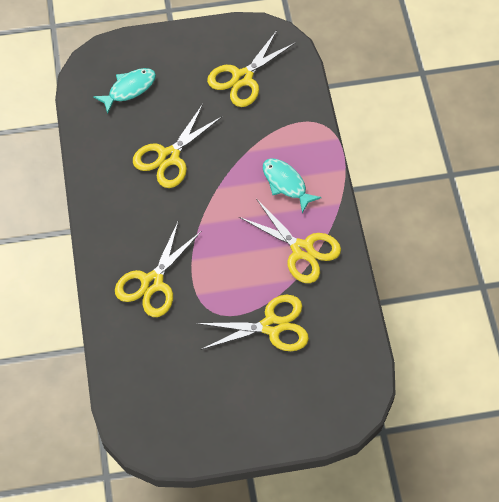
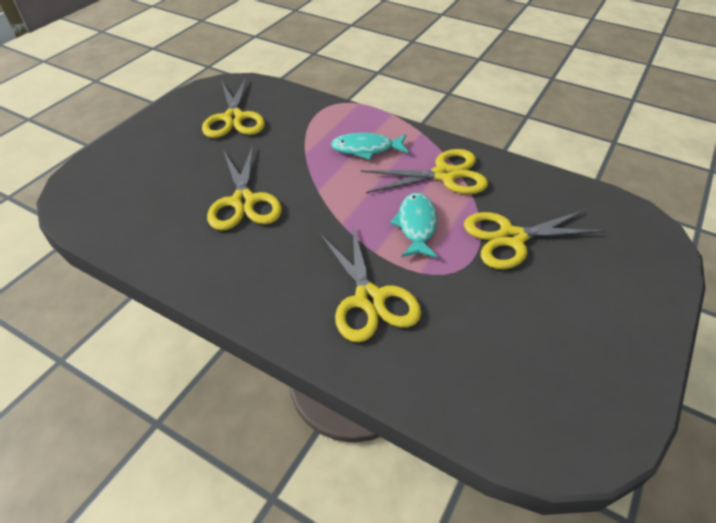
camera: 50 degrees left, 15 degrees down
turquoise fish [93,68,156,114] -> turquoise fish moved to [390,193,438,258]
yellow scissors [196,295,309,351] -> yellow scissors turned 135 degrees counterclockwise [464,209,606,269]

